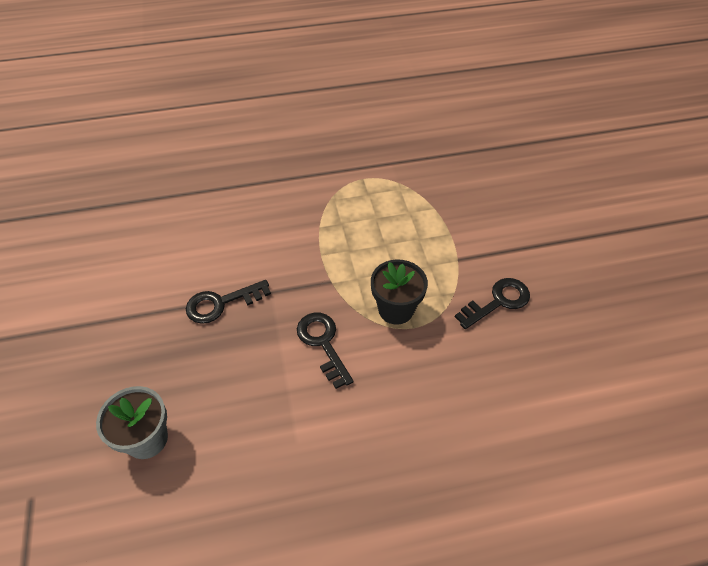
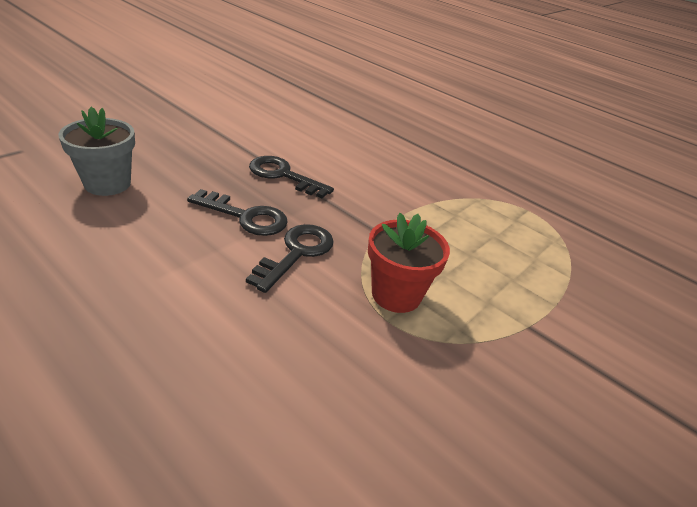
camera: 50 degrees right, 15 degrees down
black flower pot [371,259,428,325] -> red flower pot [368,213,450,313]
black key [455,278,530,329] -> black key moved to [187,189,288,236]

